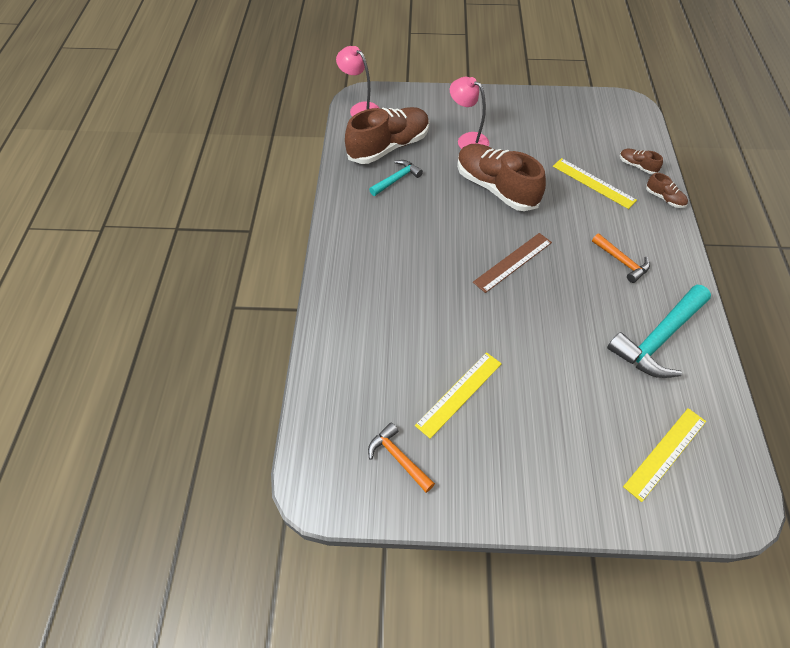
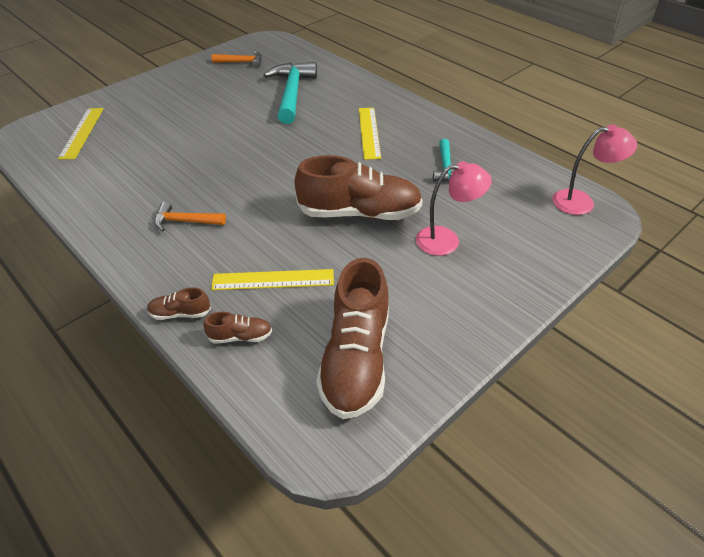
camera: 135 degrees right, 10 degrees down
brown shoe [345,107,430,164] -> brown shoe moved to [316,258,389,419]
yellow ruler [415,352,502,439] -> yellow ruler moved to [359,108,381,160]
brown ruler [473,233,552,293] -> none
turquoise hammer [607,284,711,378] -> turquoise hammer moved to [264,62,317,124]

